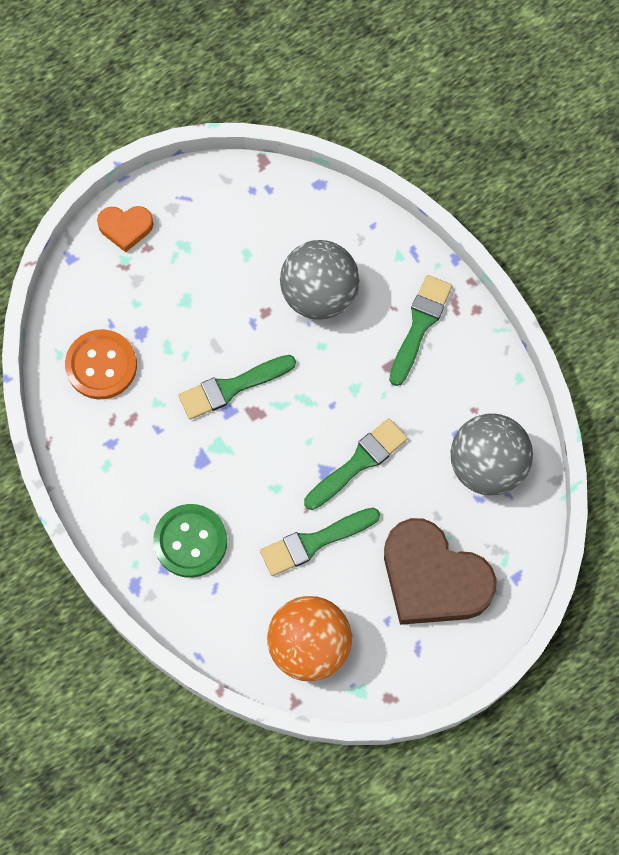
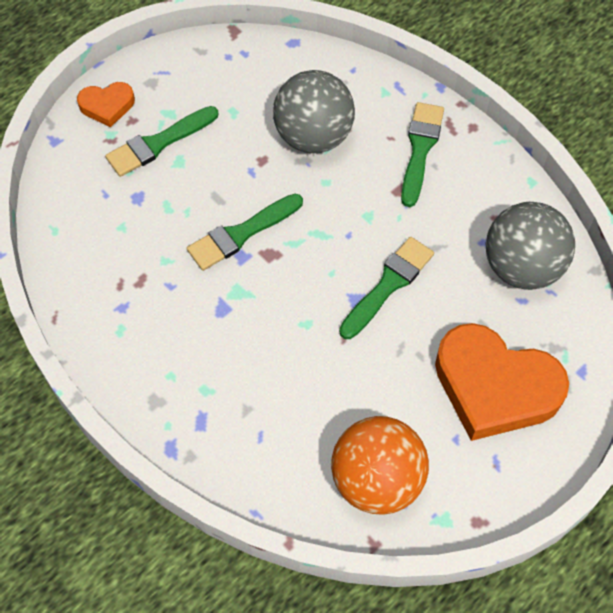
camera: 10 degrees left, 10 degrees down
orange button [65,329,137,399] -> none
green button [153,504,227,578] -> none
green brush [260,507,380,576] -> green brush moved to [105,106,219,177]
brown heart [384,518,497,625] -> orange heart [435,323,569,441]

